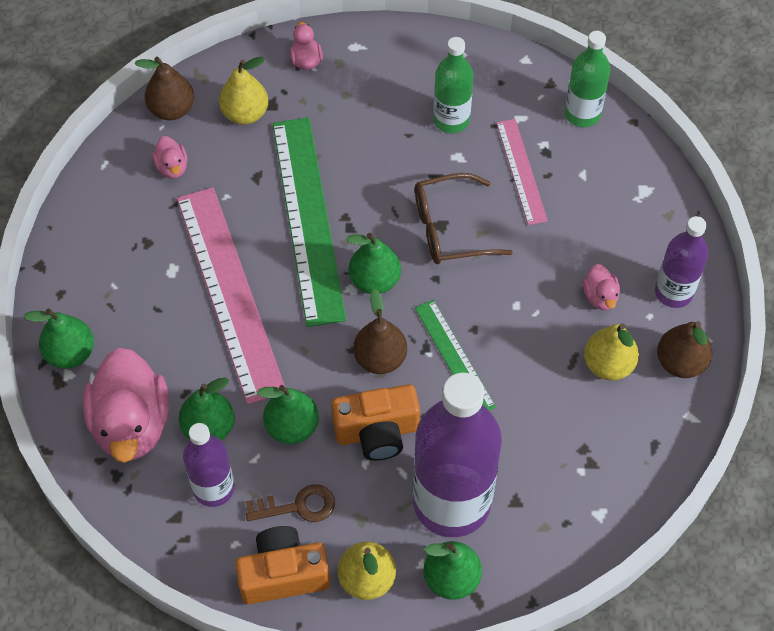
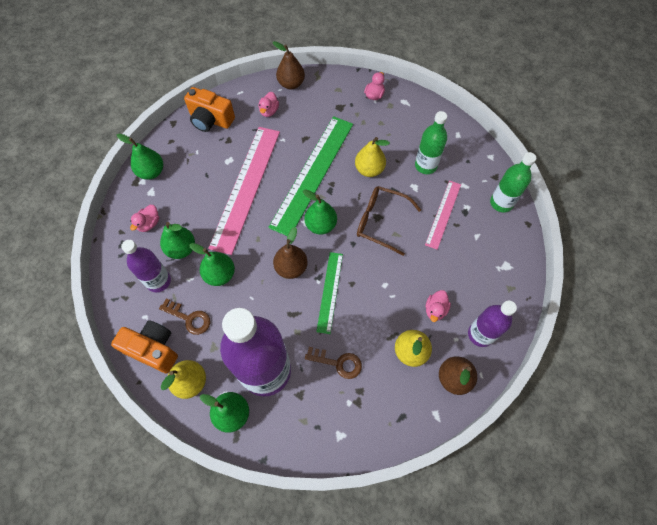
camera: 35 degrees right, 5 degrees up
pink duck [83,347,169,463] -> pink duck [130,205,159,232], size x0.44
yellow pear [219,57,268,125] -> yellow pear moved to [355,137,390,177]
orange camera [331,384,420,461] -> orange camera moved to [184,87,235,132]
none -> brown key [305,347,362,379]

